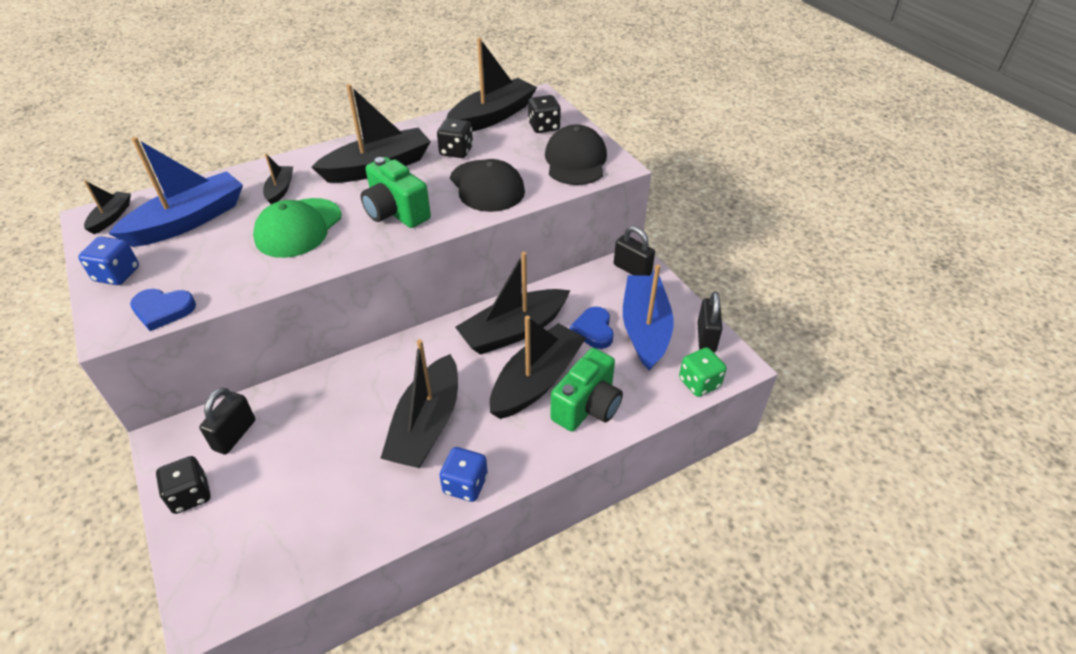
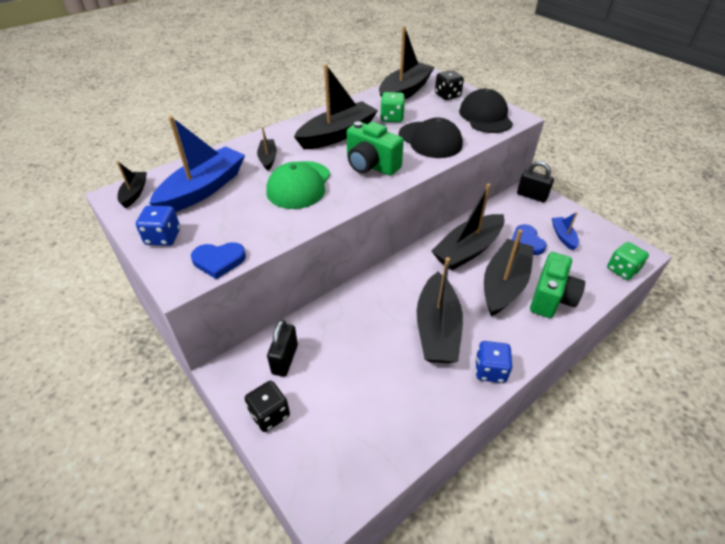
camera: 10 degrees left, 0 degrees up
black dice [437,118,473,158] -> green dice [380,92,405,122]
blue boat [623,264,674,371] -> blue boat [552,212,579,250], size x0.48
black padlock [697,291,723,352] -> none

